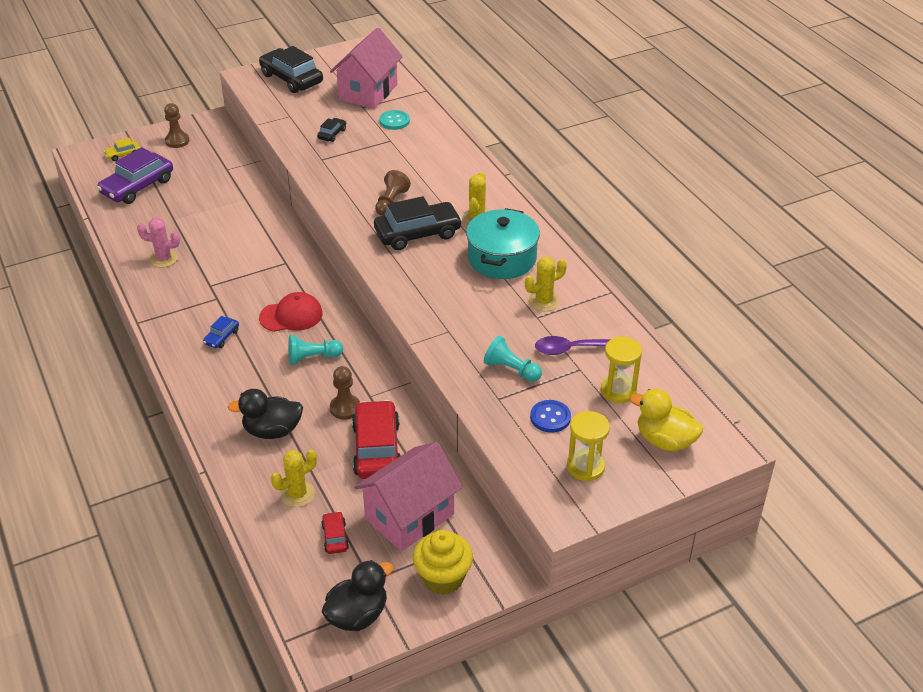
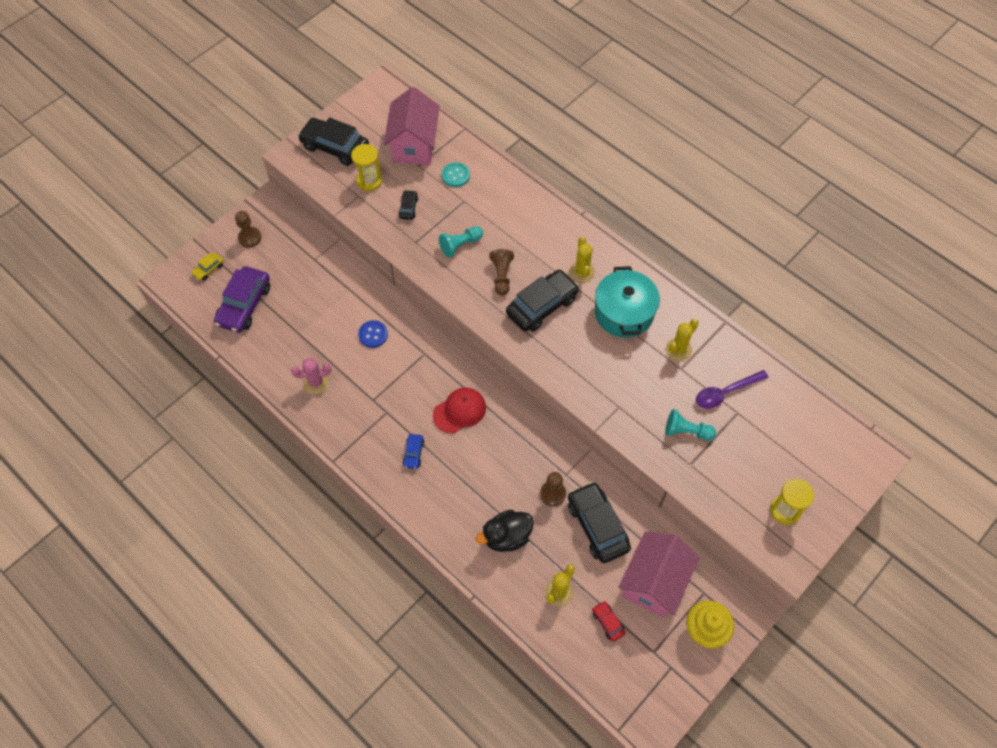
camera: 20 degrees left, 20 degrees up
turquoise pawn [288,335,343,365] -> turquoise pawn moved to [439,226,483,257]
black duck [322,560,394,631] -> none
red car [352,400,401,479] -> black car [568,482,631,563]
blue button [530,400,571,433] -> blue button moved to [358,320,388,348]
yellow hourglass [601,337,642,403] -> yellow hourglass moved to [351,144,382,191]
yellow duck [630,389,703,451] -> none

